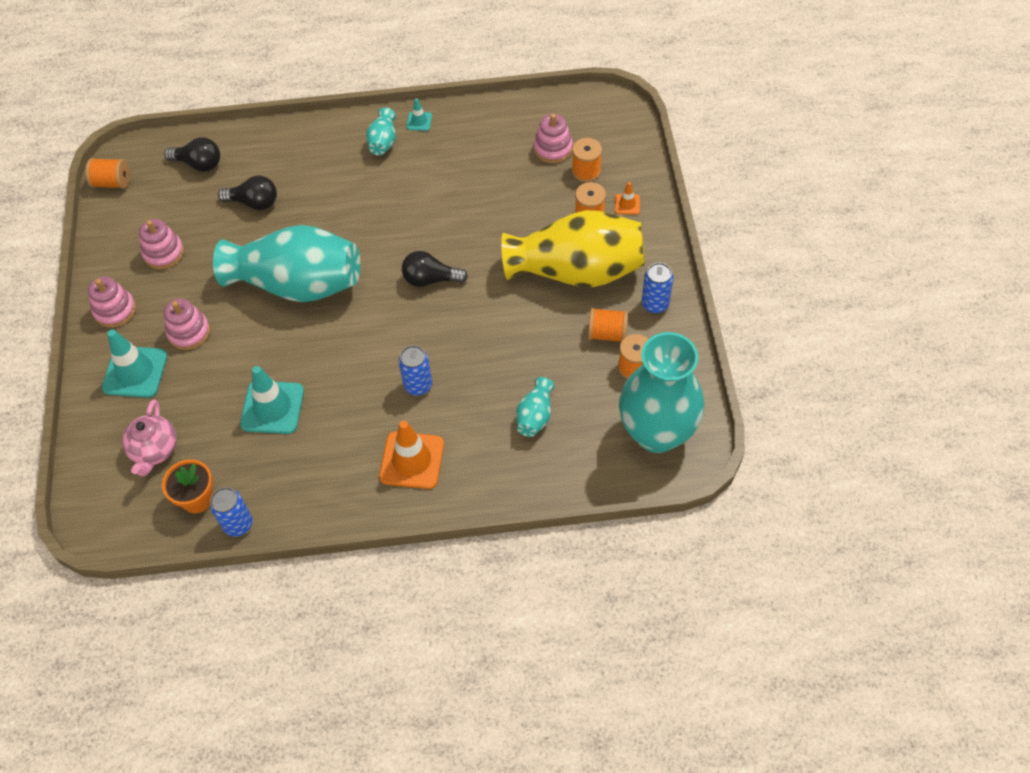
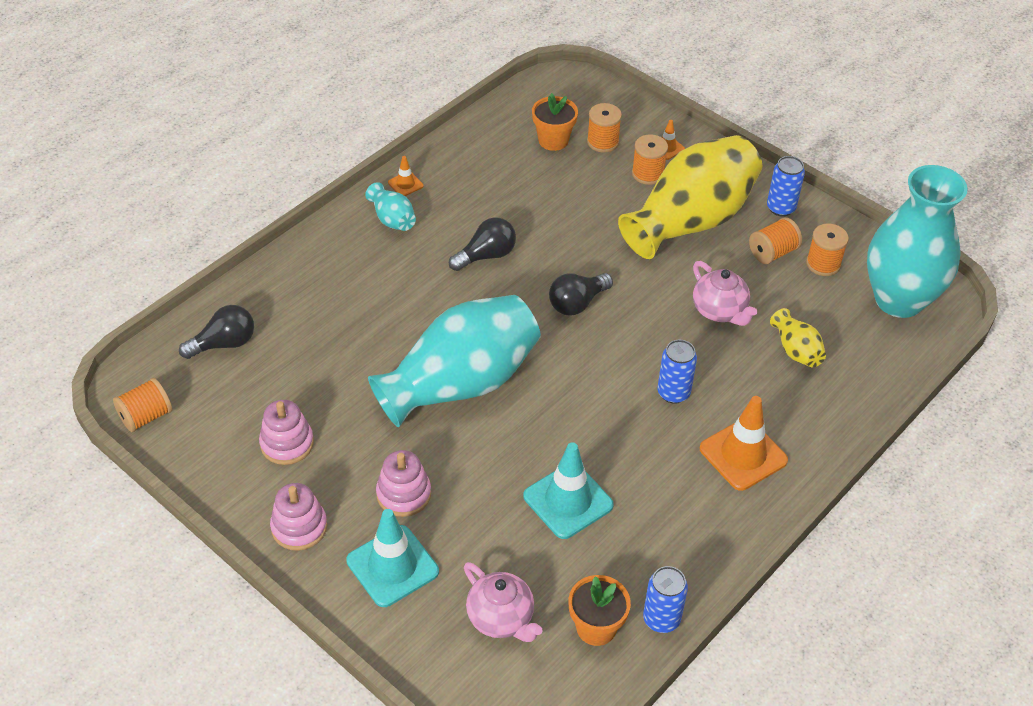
camera: 45 degrees left, 10 degrees down
black light bulb [218,176,277,210] -> black light bulb moved to [449,217,516,271]
turquoise traffic cone [407,98,432,131] -> orange traffic cone [388,156,423,196]
turquoise vase [516,377,555,437] -> yellow vase [770,308,826,367]
pink stacking toy [534,114,573,163] -> orange flower pot [532,93,578,151]
none -> pink teapot [693,261,757,326]

